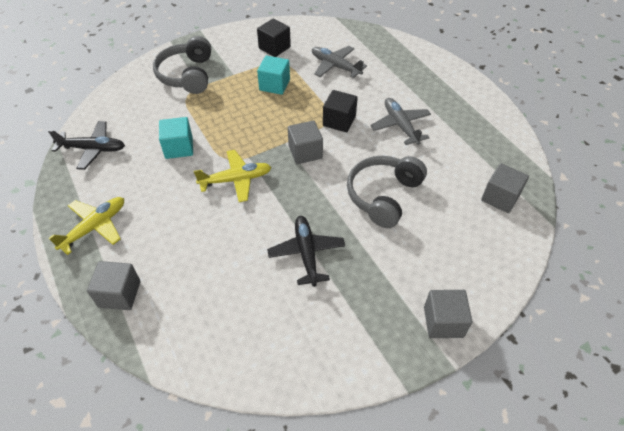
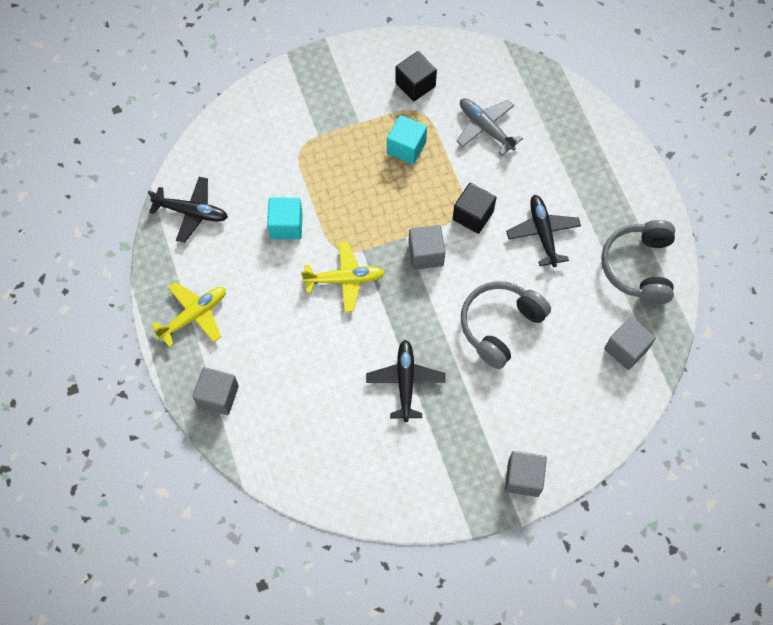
camera: 10 degrees right, 15 degrees up
grey headphones [153,36,211,94] -> grey headphones moved to [601,220,675,305]
grey plane [370,98,431,145] -> black plane [506,195,581,267]

